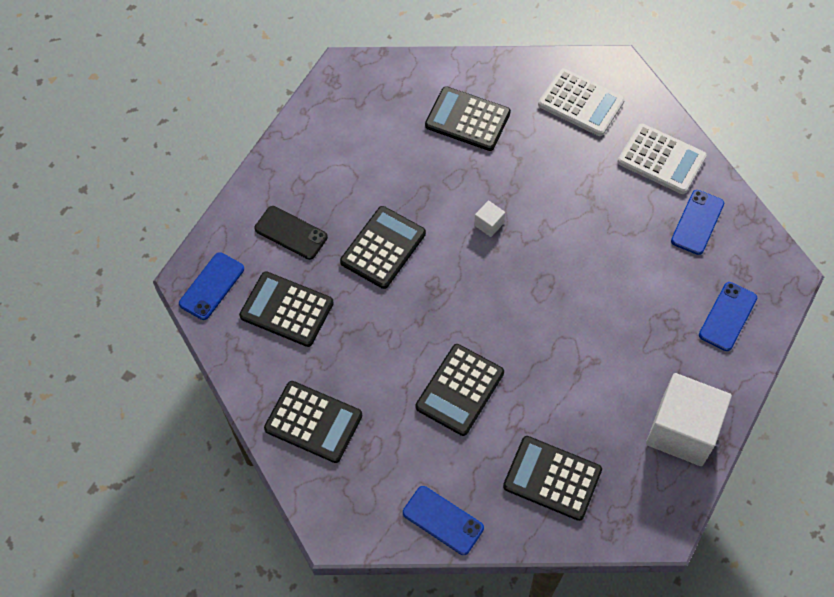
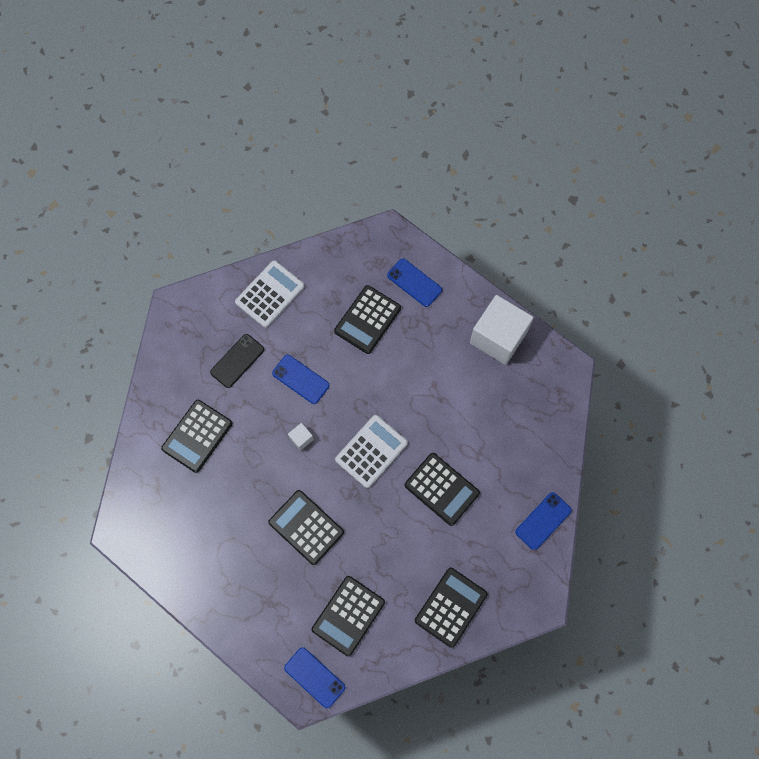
camera: 80 degrees left, 10 degrees up
black phone [255,206,328,260] -> black phone moved to [210,334,264,388]
black calculator [503,436,602,521] -> black calculator moved to [334,285,401,354]
white calculator [538,68,625,136] -> white calculator moved to [335,415,408,488]
blue phone [671,190,724,255] -> blue phone moved to [272,355,329,404]

